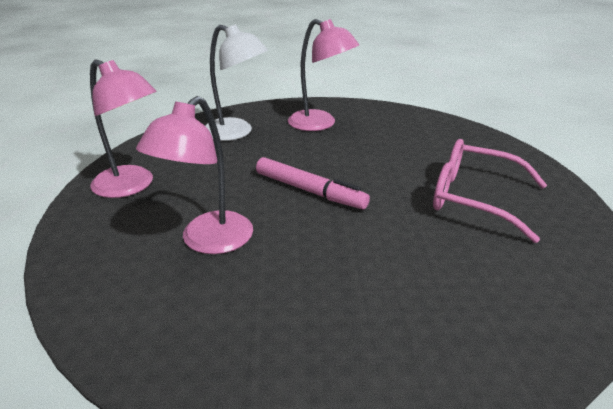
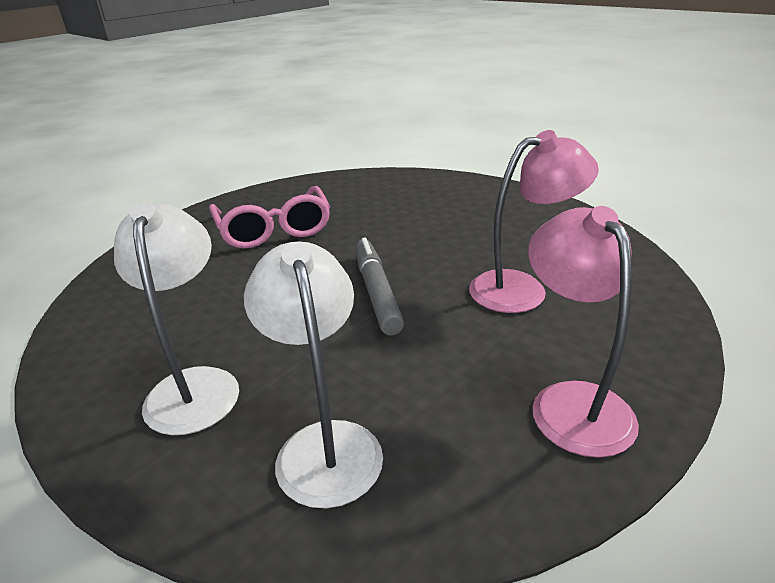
camera: 135 degrees left, 0 degrees up
pink marker [256,157,370,209] -> grey marker [355,238,404,335]
pink lamp [288,19,359,131] -> white lamp [114,202,239,435]

